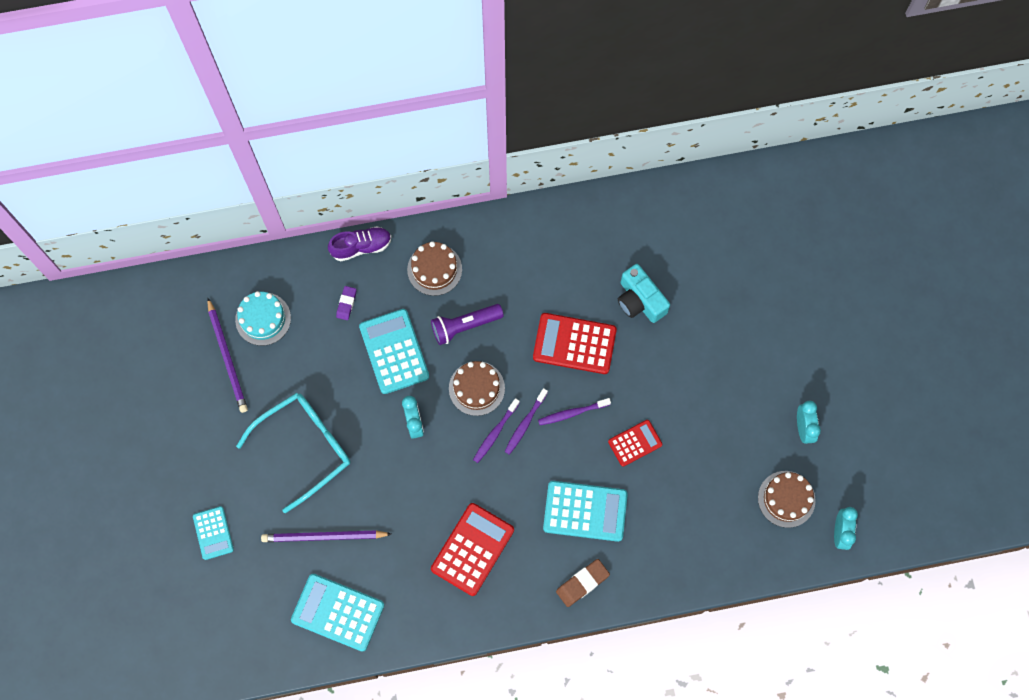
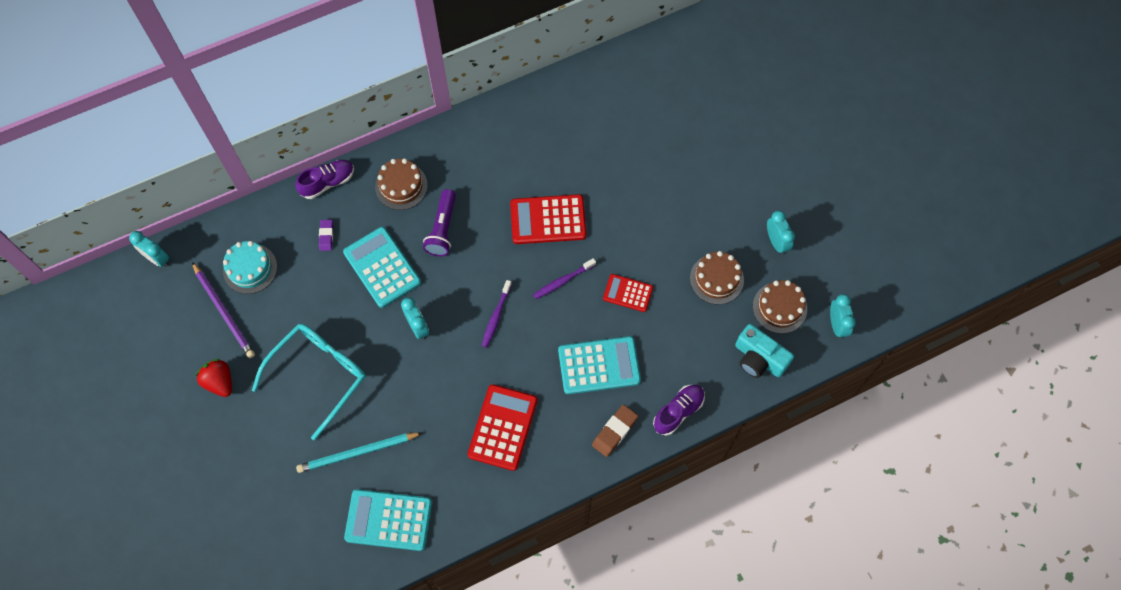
camera: 15 degrees left, 5 degrees down
turquoise calculator [193,506,234,560] -> none
purple pencil [261,531,391,542] -> turquoise pencil [296,432,422,473]
purple flashlight [431,304,504,345] -> purple flashlight turned 45 degrees counterclockwise [423,189,456,256]
brown cake [449,361,505,416] -> brown cake moved to [690,251,744,305]
purple toothbrush [504,388,548,455] -> none
red calculator [608,420,662,467] -> red calculator turned 120 degrees counterclockwise [603,274,653,312]
turquoise camera [618,264,670,323] -> turquoise camera moved to [735,324,794,378]
none -> turquoise clock [129,231,169,267]
none -> red strawberry [195,359,232,397]
none -> purple shoe [653,385,705,436]

